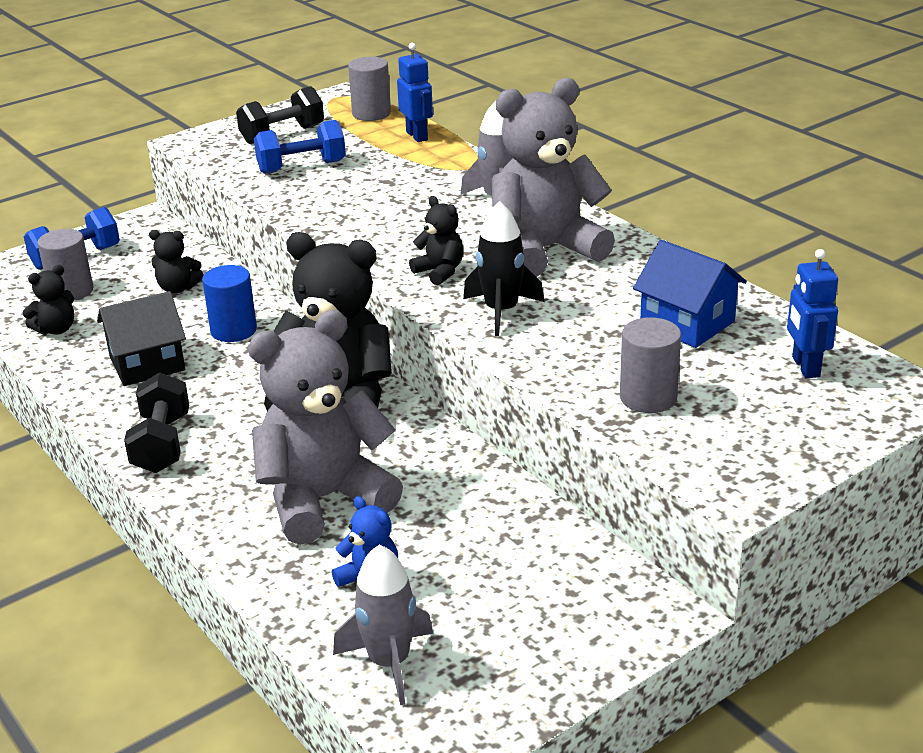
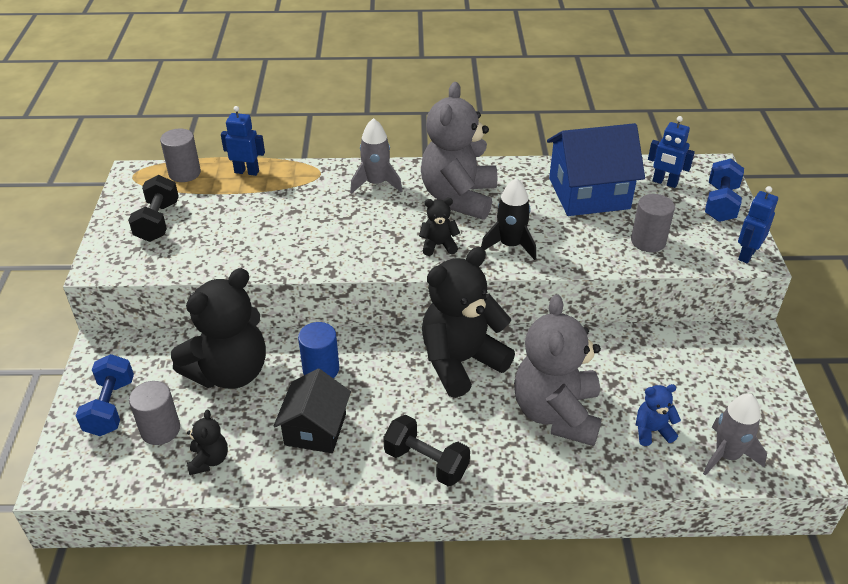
camera: 55 degrees left, 10 degrees up
black teddy bear [149,230,204,294] -> black teddy bear [171,268,266,389], size x2.27
blue dumbbell [254,120,346,174] -> blue dumbbell moved to [705,158,744,222]
blue house [633,240,747,348] -> blue house [547,123,645,216], size x1.54
none -> blue robot [738,186,778,263]

